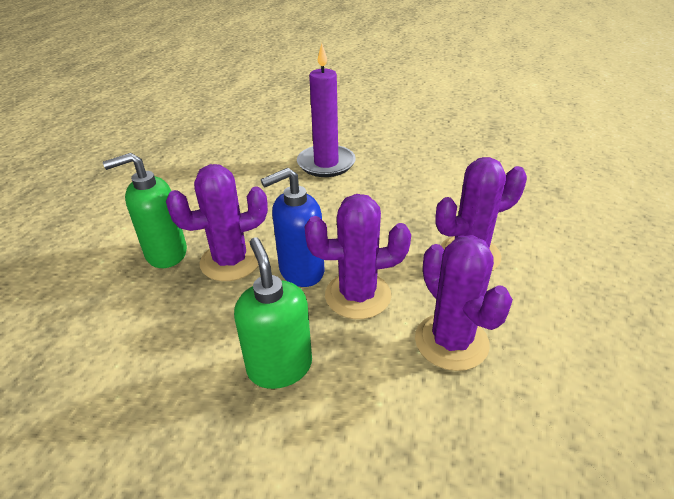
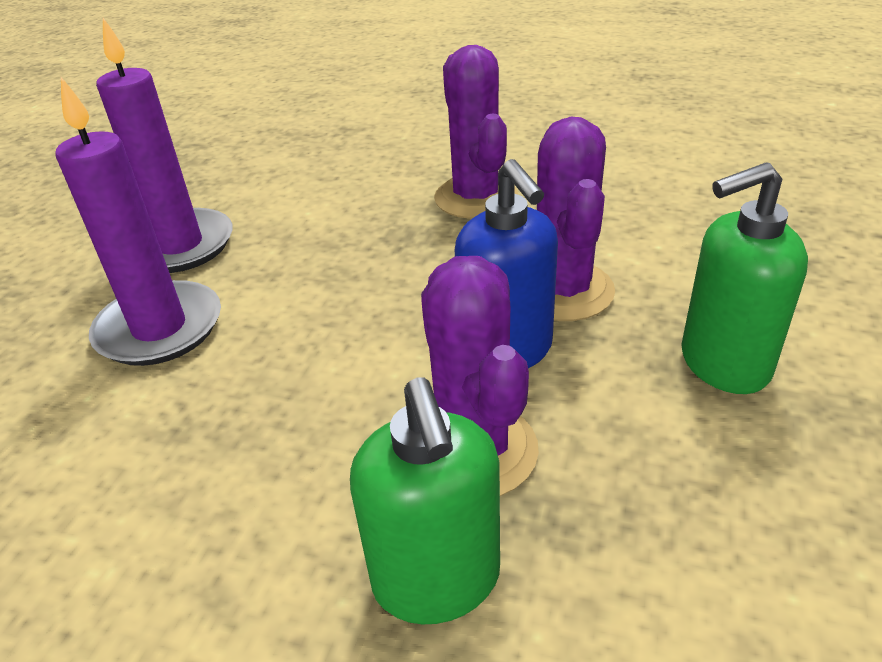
camera: 85 degrees left, 0 degrees up
purple cactus [415,235,513,371] -> none
none -> purple candle [96,18,233,273]

